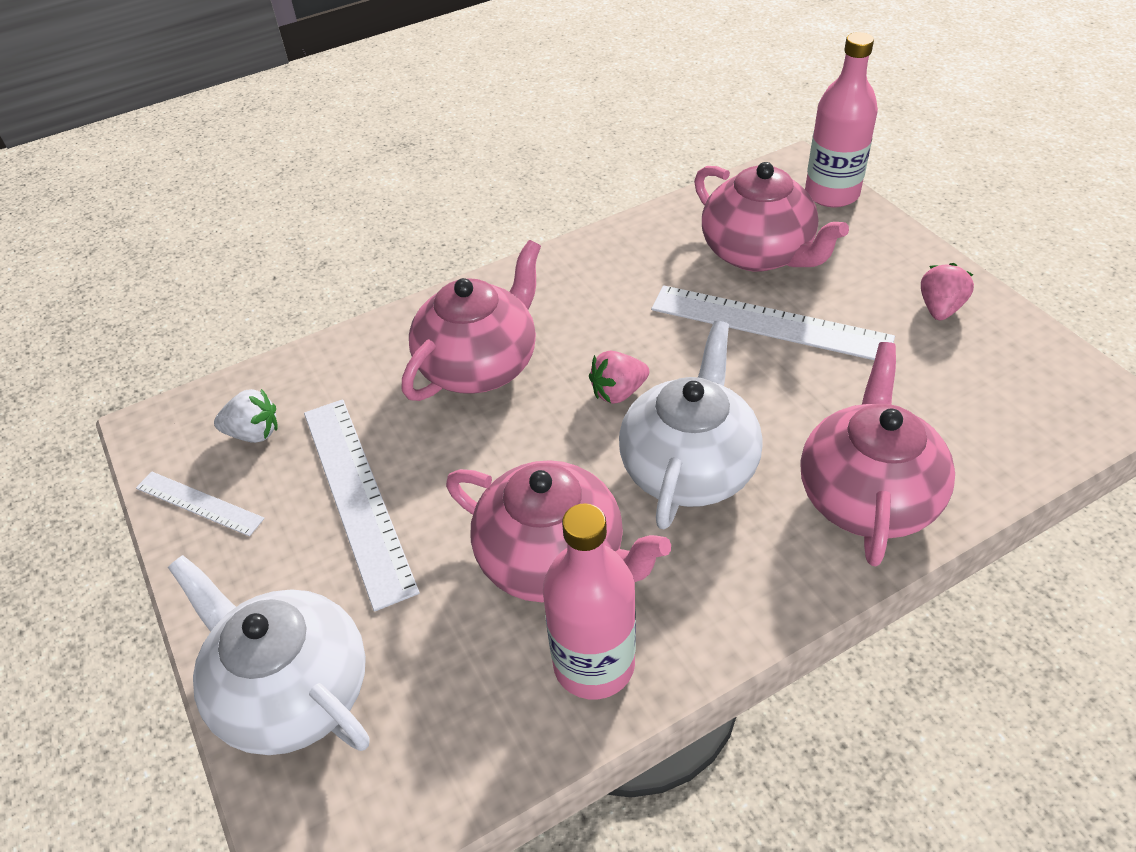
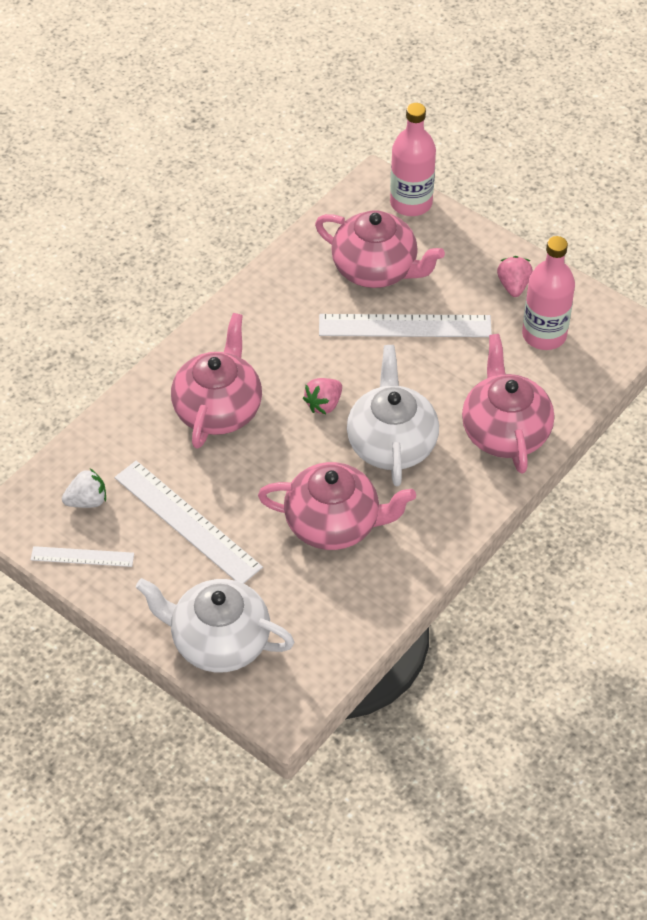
camera: 25 degrees left, 5 degrees up
pink bottle [543,503,636,699] -> pink bottle moved to [522,236,575,350]

